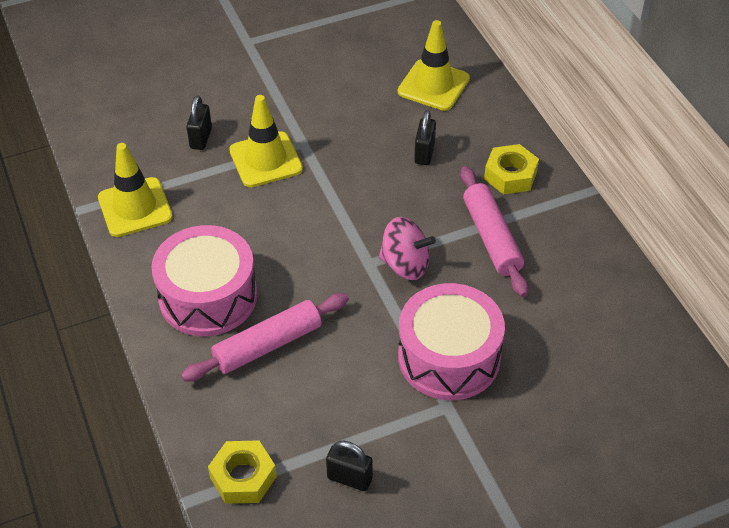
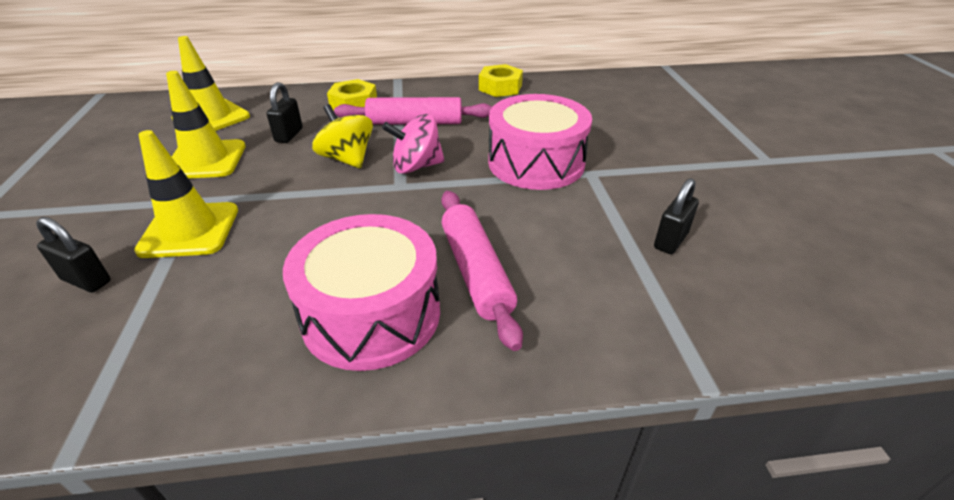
camera: 75 degrees left, 10 degrees down
yellow traffic cone [98,143,173,237] -> yellow traffic cone moved to [166,71,246,179]
yellow nut [208,440,277,504] -> yellow nut moved to [479,64,523,97]
pink spinning top [379,217,436,280] -> pink spinning top turned 135 degrees counterclockwise [382,113,444,174]
black padlock [414,110,436,165] -> black padlock turned 75 degrees clockwise [267,82,303,143]
none -> yellow spinning top [312,104,373,168]

